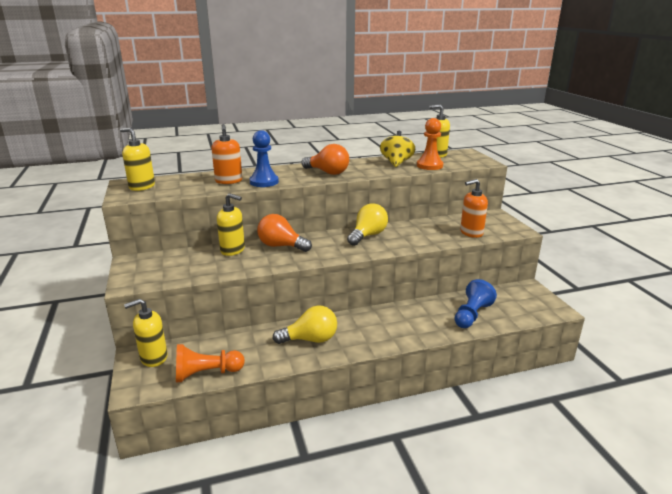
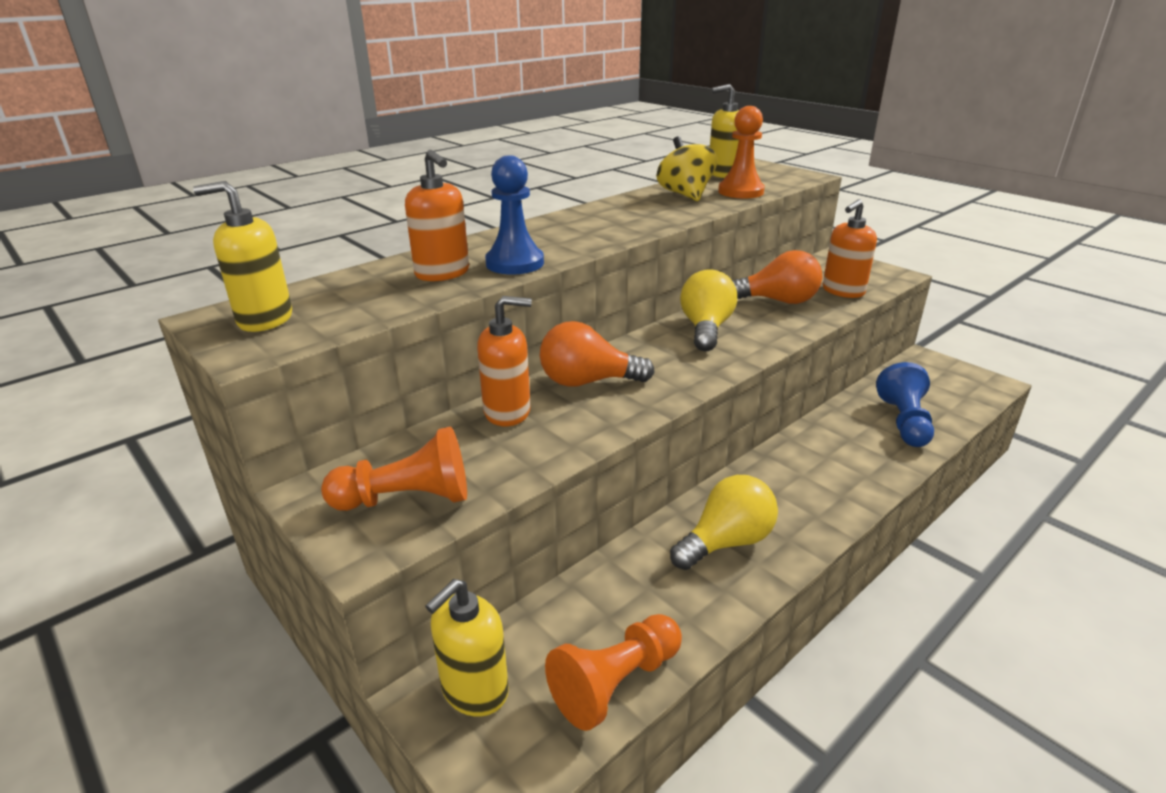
camera: 25 degrees left, 5 degrees up
yellow soap dispenser [217,193,245,256] -> orange soap dispenser [477,296,532,426]
orange light bulb [301,144,349,175] -> orange light bulb moved to [732,250,822,304]
none -> orange pawn [321,427,467,511]

